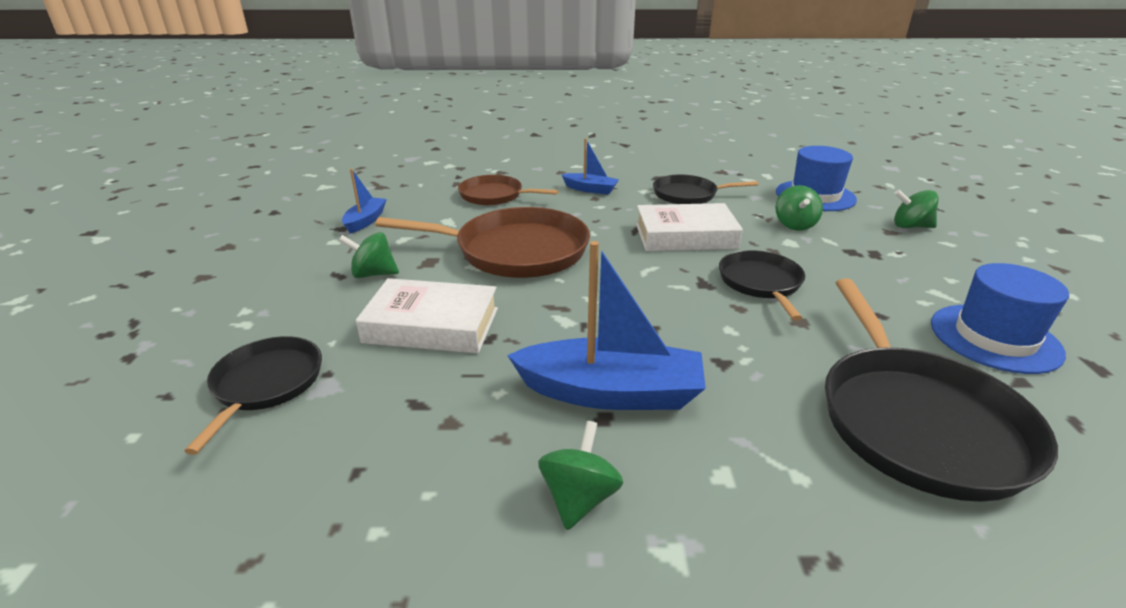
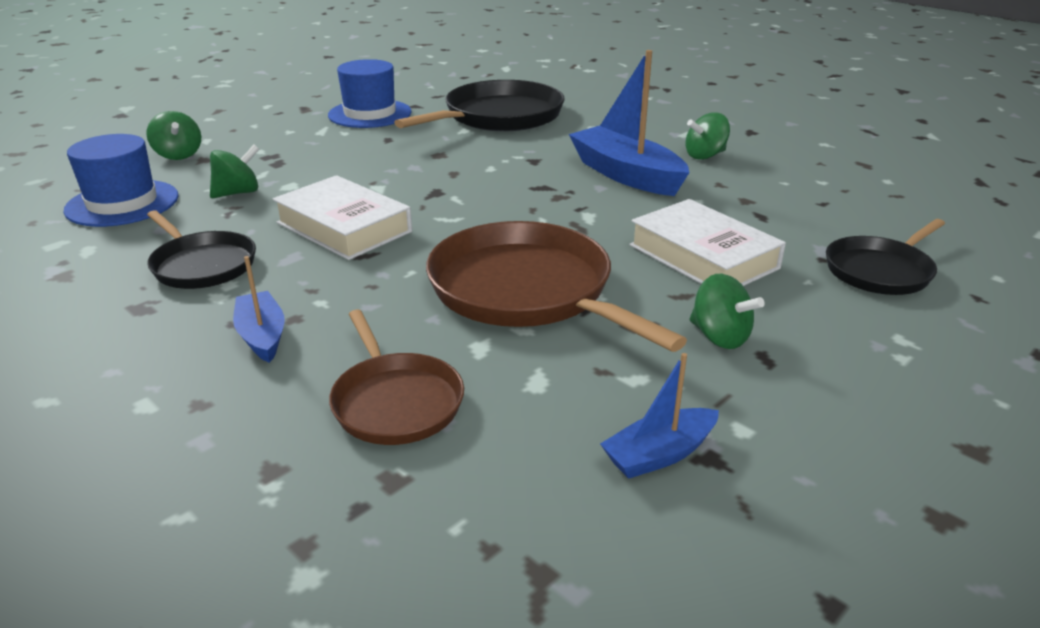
camera: 135 degrees left, 0 degrees up
black pan [719,250,805,321] -> none

